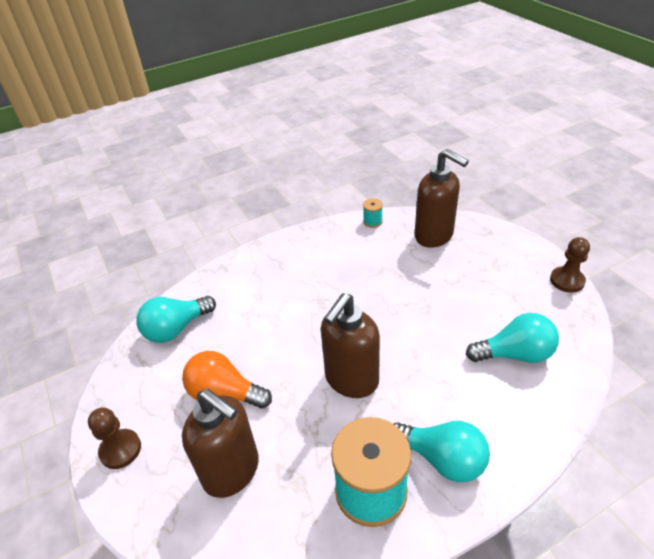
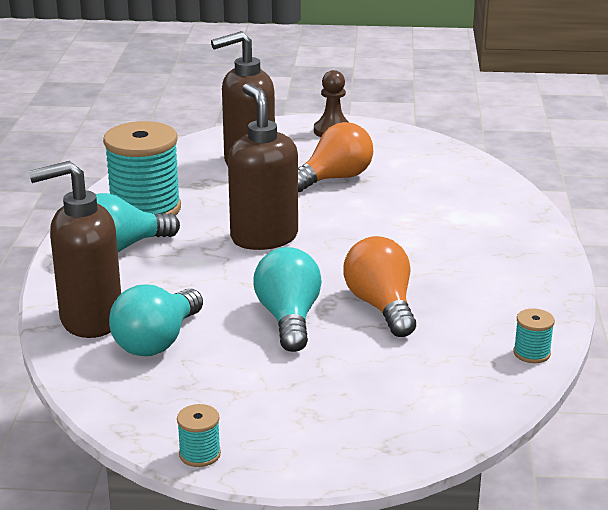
camera: 120 degrees right, 15 degrees down
turquoise light bulb [136,296,216,343] -> turquoise light bulb moved to [254,247,322,352]
brown soap dispenser [415,149,469,248] -> brown soap dispenser moved to [29,161,121,338]
brown pawn [550,237,590,293] -> turquoise spool [177,404,221,467]
none -> orange light bulb [344,236,416,337]

